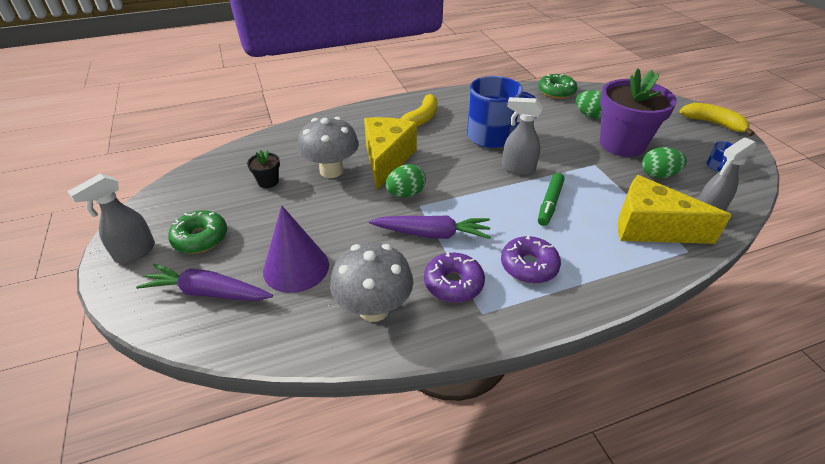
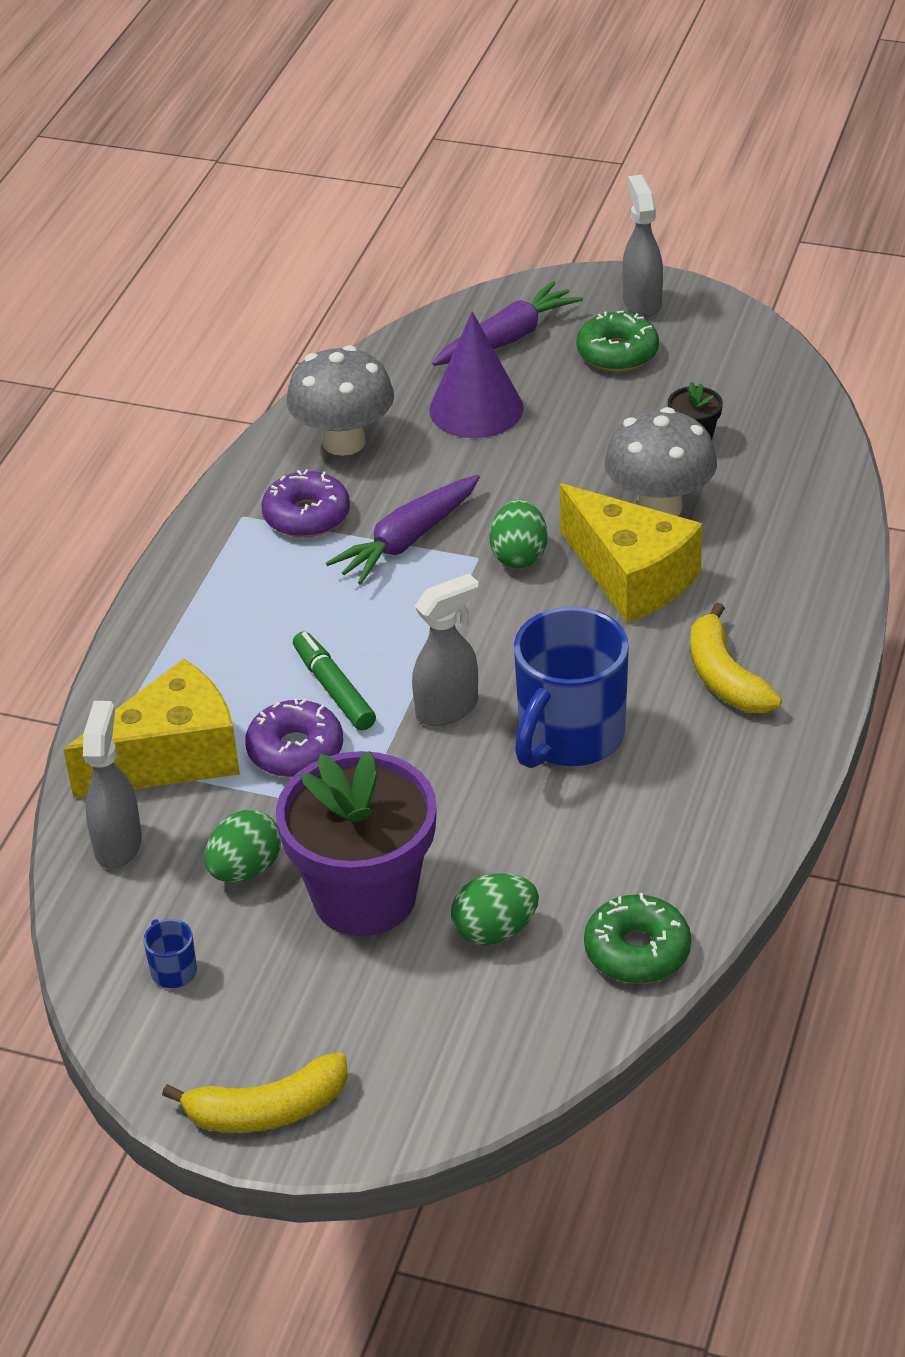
camera: 130 degrees right, 0 degrees up
purple donut [501,235,561,284] -> purple donut moved to [245,698,343,777]

